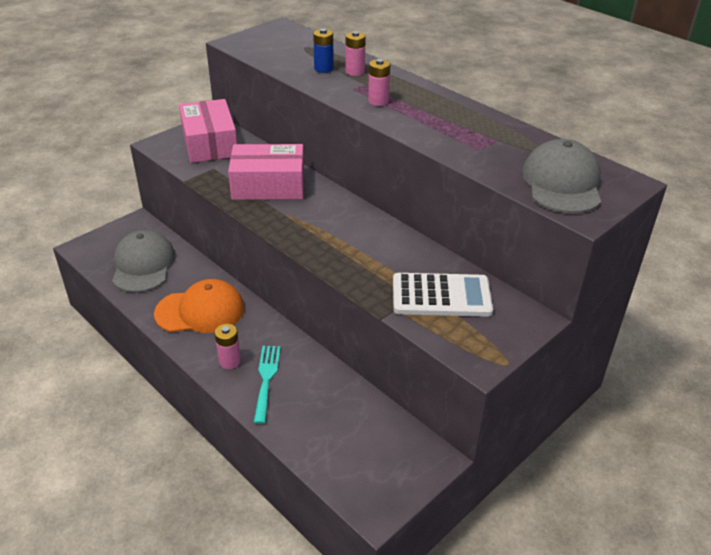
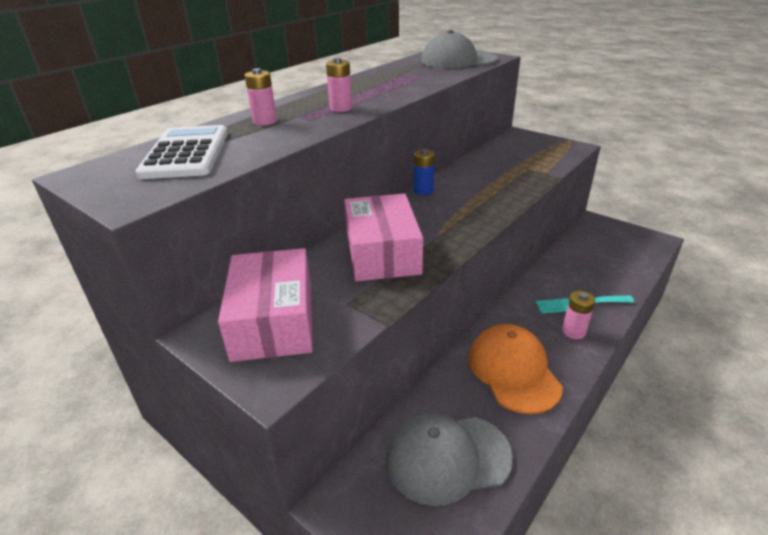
camera: 95 degrees left, 5 degrees down
pink box [179,99,237,163] -> pink box turned 75 degrees counterclockwise [218,248,313,362]
blue battery [313,28,334,73] -> blue battery moved to [413,149,435,195]
white calculator [393,273,493,317] -> white calculator moved to [136,125,228,179]

